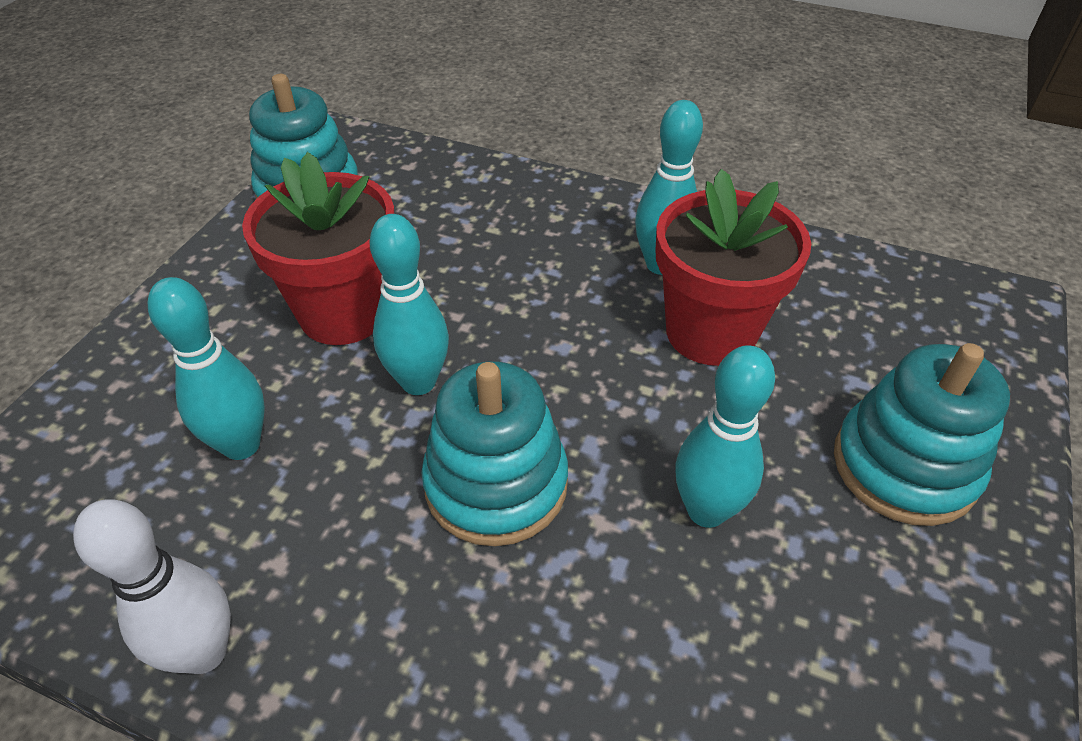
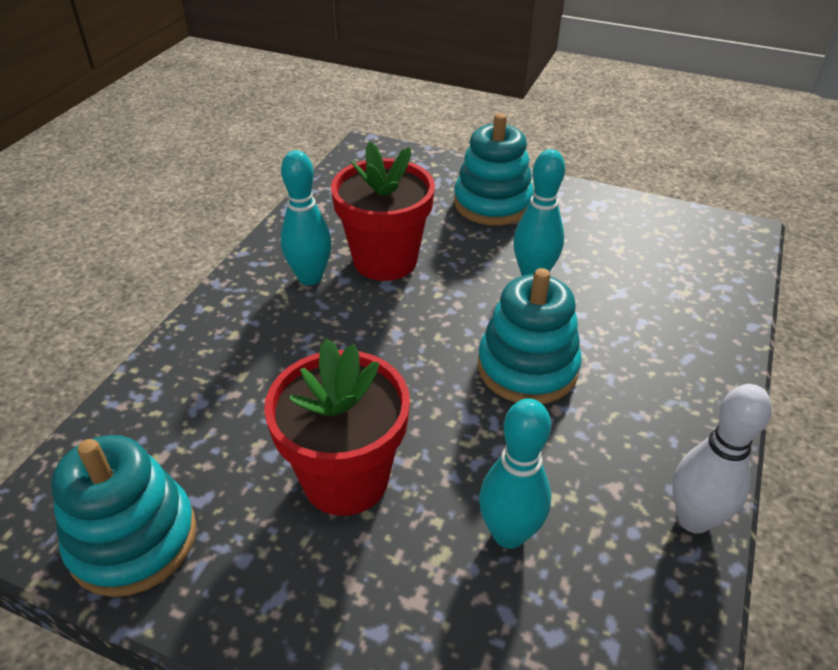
camera: 90 degrees left, 5 degrees down
turquoise bowling pin [369,214,449,395] -> none

